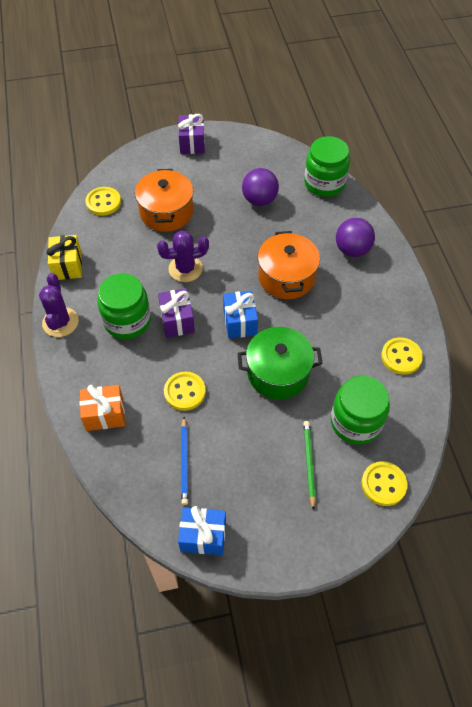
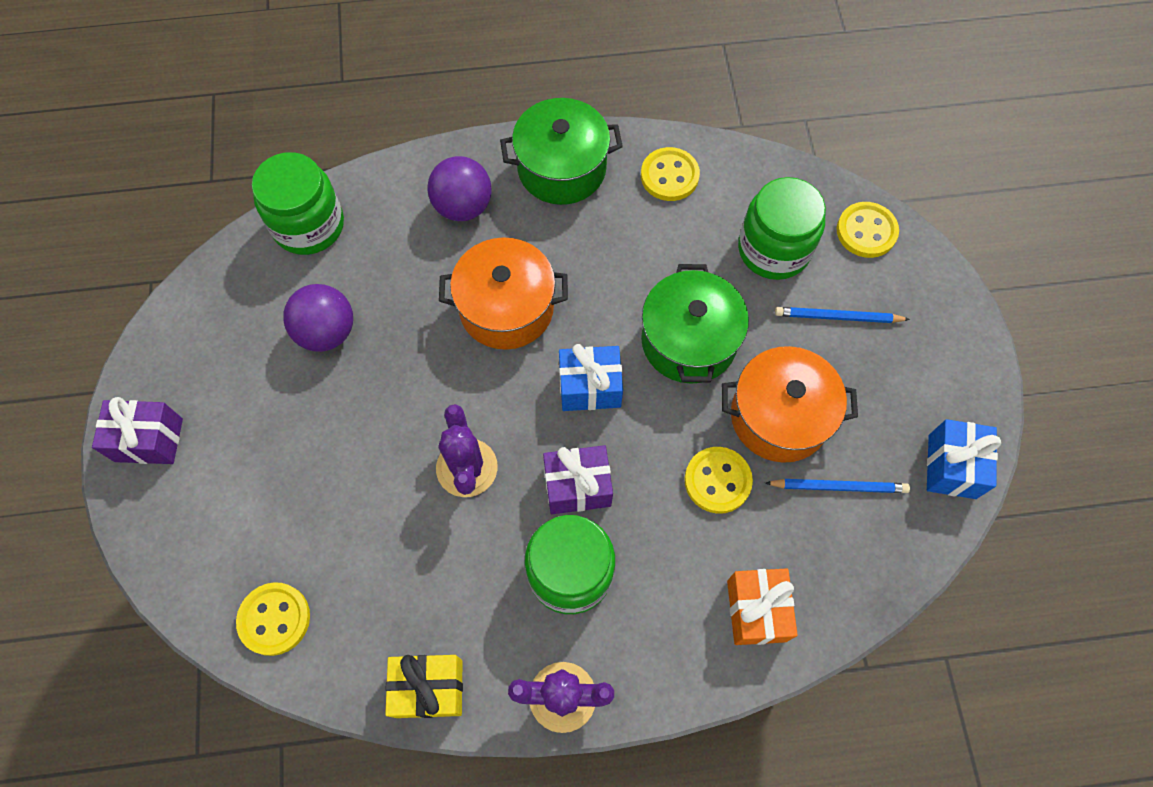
camera: 85 degrees left, 10 degrees up
orange pot [135,169,193,232] -> orange pot moved to [722,346,858,463]
green pencil [303,421,316,511] -> blue pencil [775,307,910,323]
none -> green pot [500,98,623,205]

